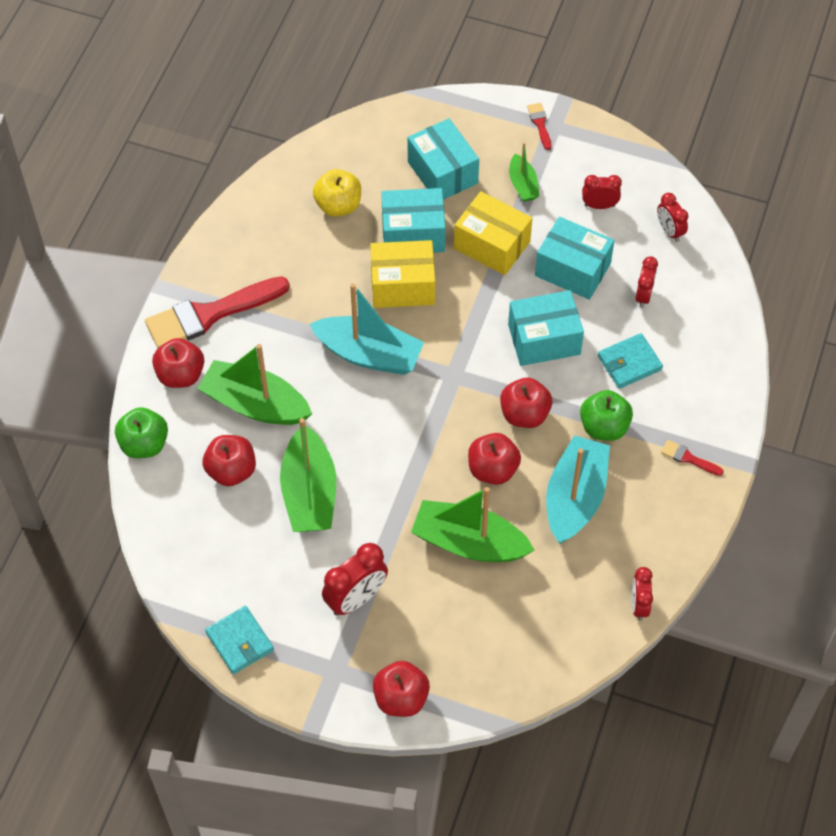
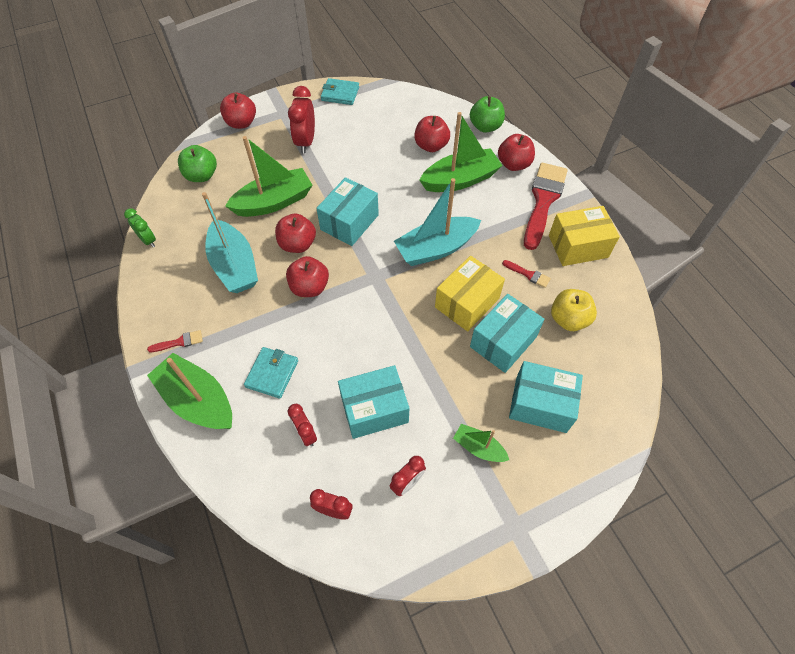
camera: 135 degrees right, 0 degrees up
green boat [280,418,336,532] -> green boat moved to [147,353,232,429]
yellow box [454,191,532,275] -> yellow box moved to [549,206,620,266]
turquoise box [508,290,584,366] -> turquoise box moved to [316,177,379,246]
red brush [527,103,551,150] -> red brush moved to [502,260,551,288]
green apple [580,390,633,441] -> green apple moved to [178,145,217,182]
red clock [632,567,653,620] -> green clock [124,208,156,248]

